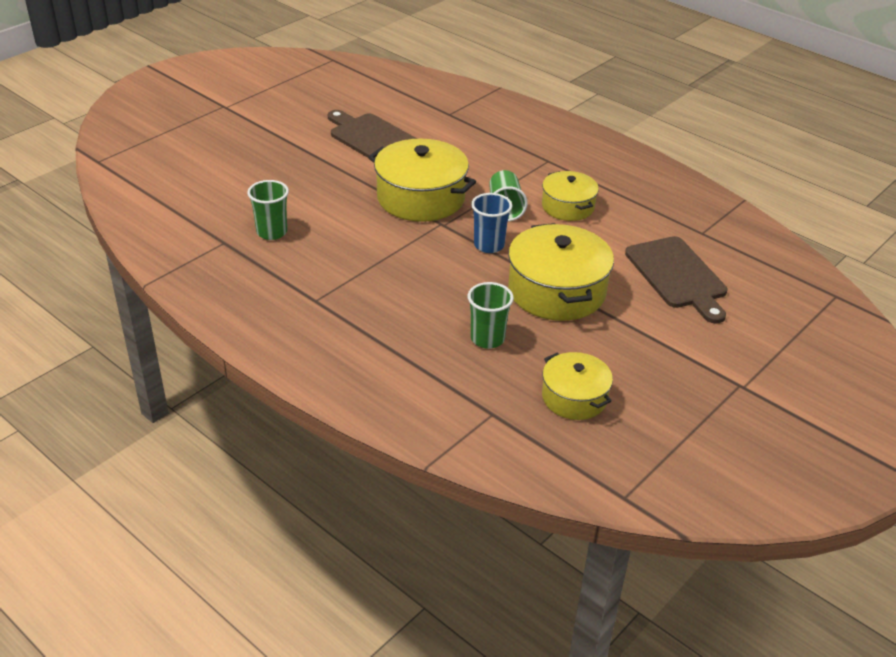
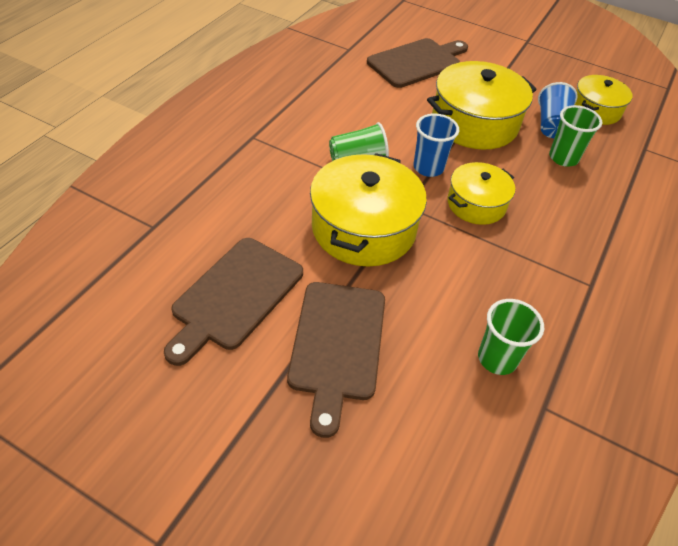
camera: 105 degrees left, 10 degrees up
yellow pot [542,171,599,221] -> yellow pot moved to [447,162,515,225]
none -> brown cutting board [287,282,385,438]
none -> blue cup [538,82,578,138]

